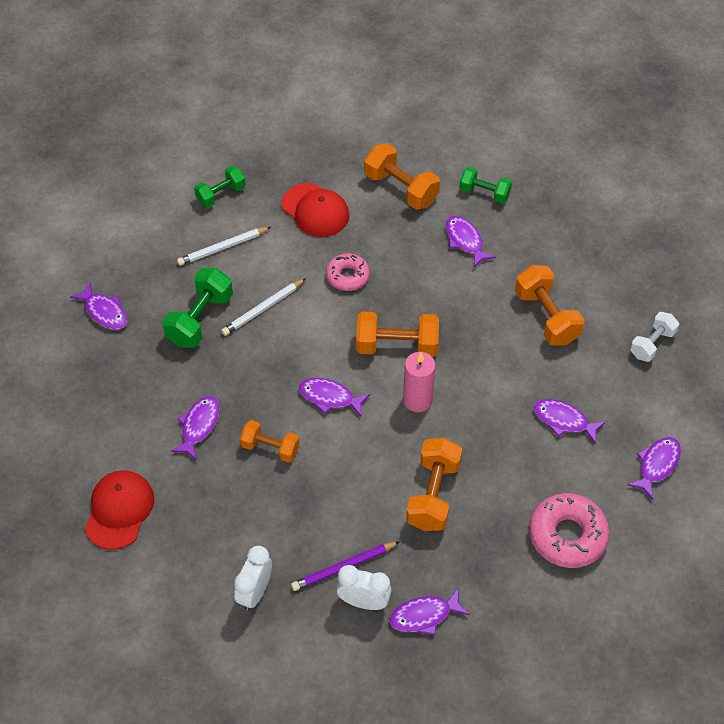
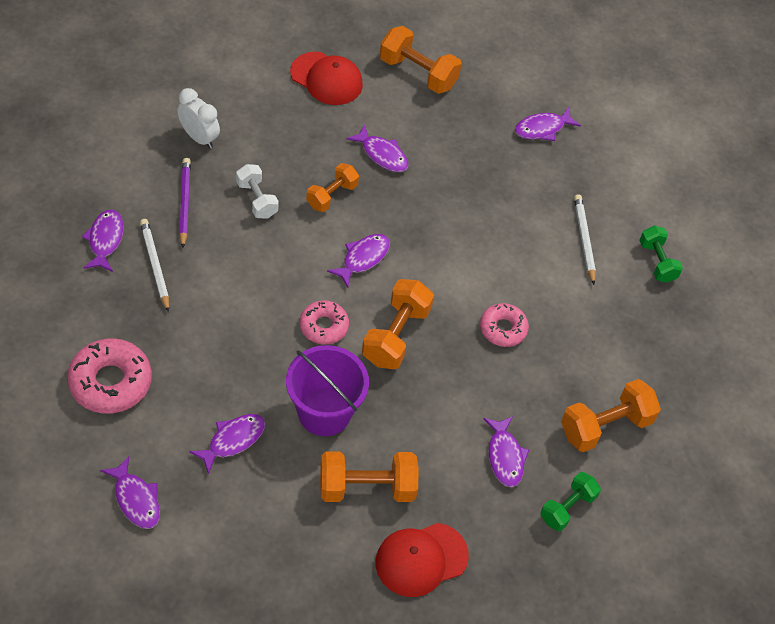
camera: 105 degrees right, 0 degrees up
green dumbbell [162,268,233,348] -> none
white pencil [221,278,306,336] -> white pencil moved to [140,219,169,312]
red cap [282,183,349,237] -> red cap moved to [376,523,469,597]
white clock [336,565,391,610] -> none
pink candle [403,352,436,412] -> pink donut [300,300,349,345]
orange dumbbell [406,438,462,531] -> orange dumbbell moved to [380,26,461,94]
purple fish [446,216,496,268] -> purple fish turned 90 degrees clockwise [483,416,529,487]
white dumbbell [630,312,679,362] -> white dumbbell moved to [236,164,279,219]
none -> purple bucket [286,345,369,436]

